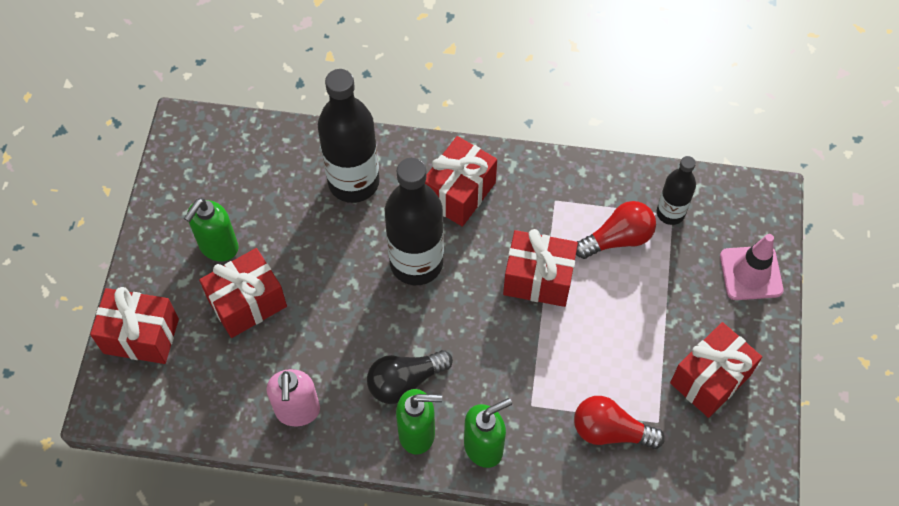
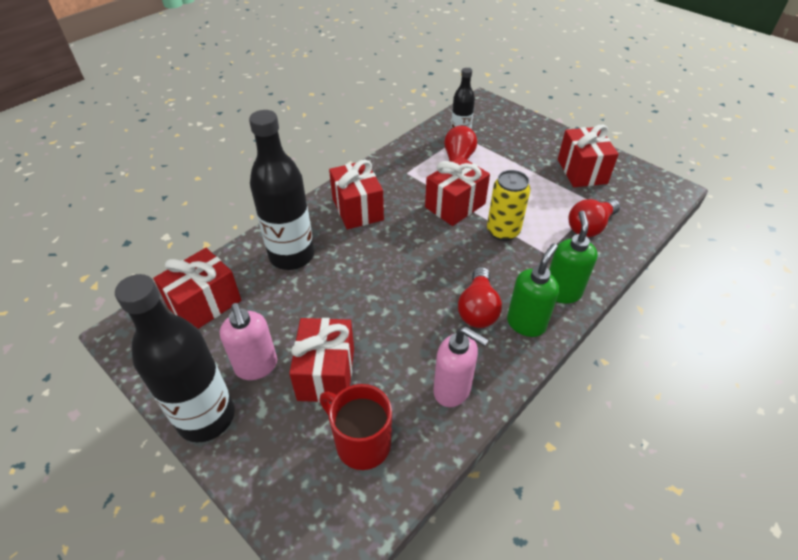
camera: 55 degrees left, 15 degrees down
red gift [90,287,179,364] -> red gift moved to [153,248,241,329]
green soap dispenser [184,198,238,262] -> pink soap dispenser [220,303,277,380]
black light bulb [367,350,453,404] -> red light bulb [458,267,502,328]
black bottle [385,158,444,285] -> black bottle moved to [115,274,235,442]
pink traffic cone [720,234,783,300] -> none
none -> red mug [319,384,392,470]
none -> yellow can [487,170,530,241]

